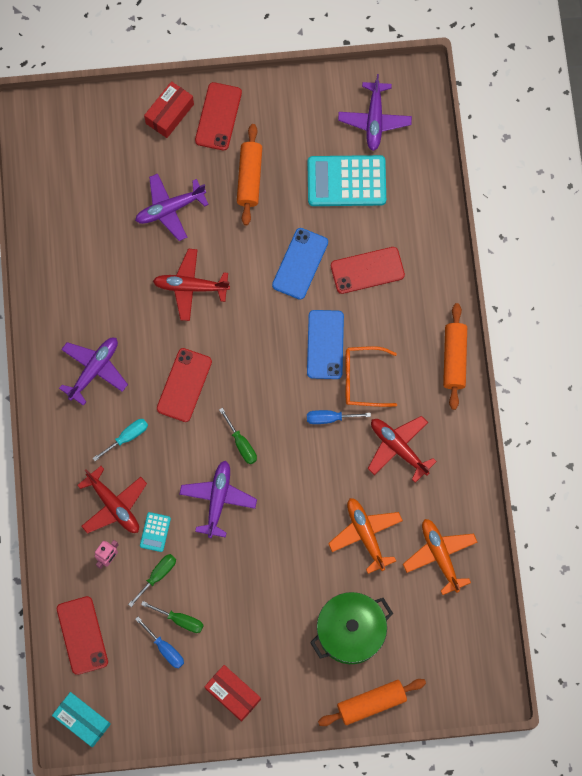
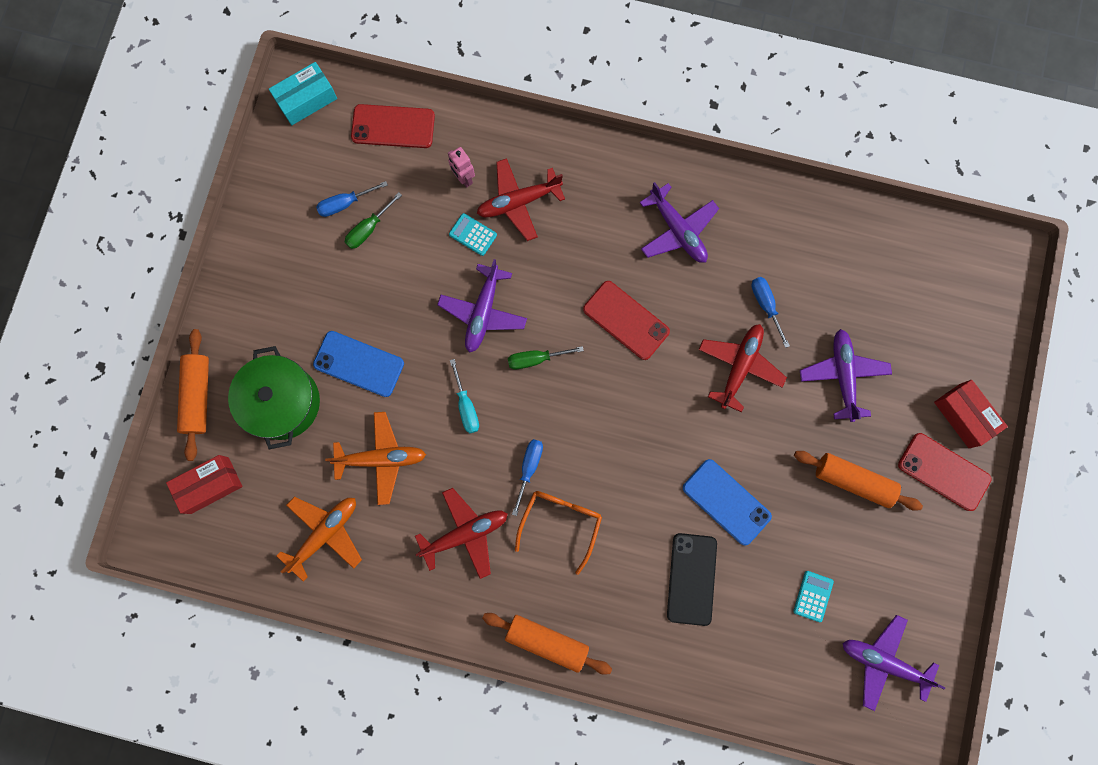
camera: 110 degrees right, 5 degrees up
turquoise screwdriver [93,419,148,461] -> turquoise screwdriver moved to [450,359,479,433]
green screwdriver [128,554,176,607] -> none
purple plane [179,461,257,538] -> purple plane turned 75 degrees clockwise [437,259,527,353]
red box [204,665,261,722] -> red box moved to [166,455,243,514]
turquoise calculator [307,155,386,206] -> turquoise calculator [793,571,834,622], size x0.45
blue phone [307,310,344,379] -> blue phone moved to [313,331,404,397]
red phone [331,247,405,294] -> black phone [667,533,717,626]
orange plane [403,519,478,595] -> orange plane turned 45 degrees counterclockwise [277,497,362,582]
none -> blue screwdriver [751,277,790,348]

